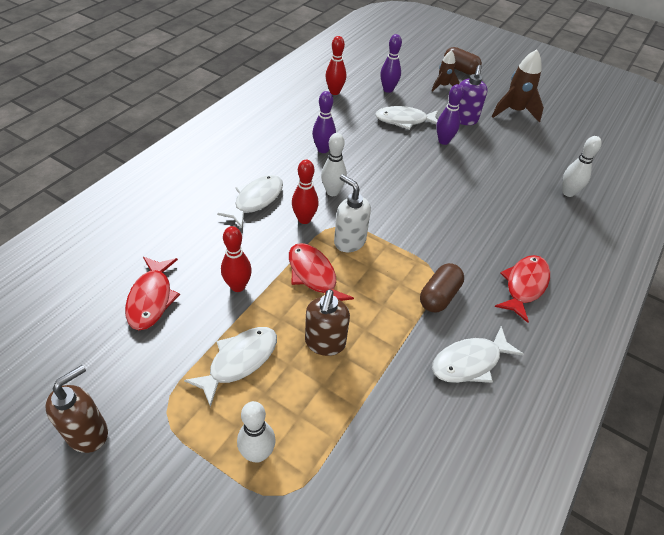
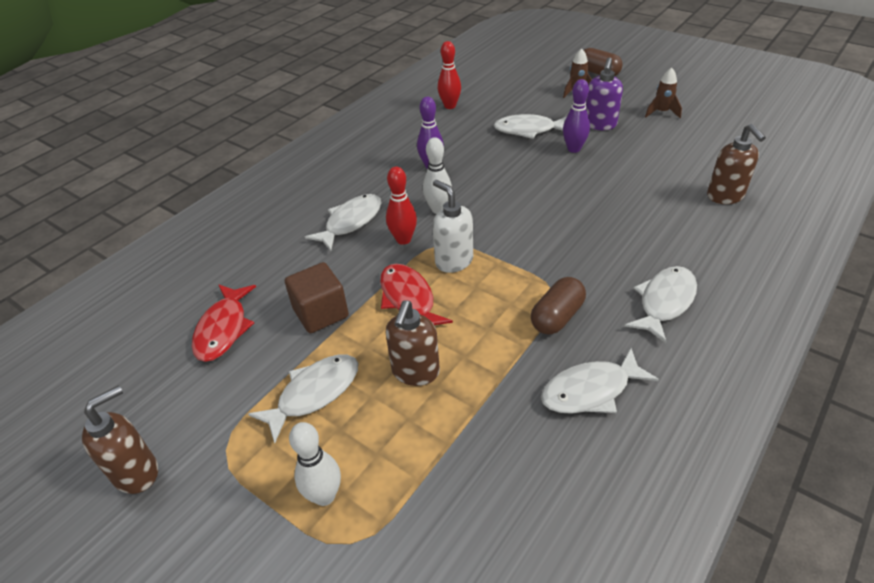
camera: 10 degrees right, 5 degrees down
red bowling pin [221,226,252,292] -> brown cube [285,262,349,333]
purple bowling pin [380,34,402,93] -> none
brown rocket [492,49,544,123] -> brown rocket [645,67,682,118], size x0.61
red fish [495,255,550,323] -> white fish [625,266,697,343]
white bowling pin [562,136,602,197] -> brown soap dispenser [707,124,766,204]

